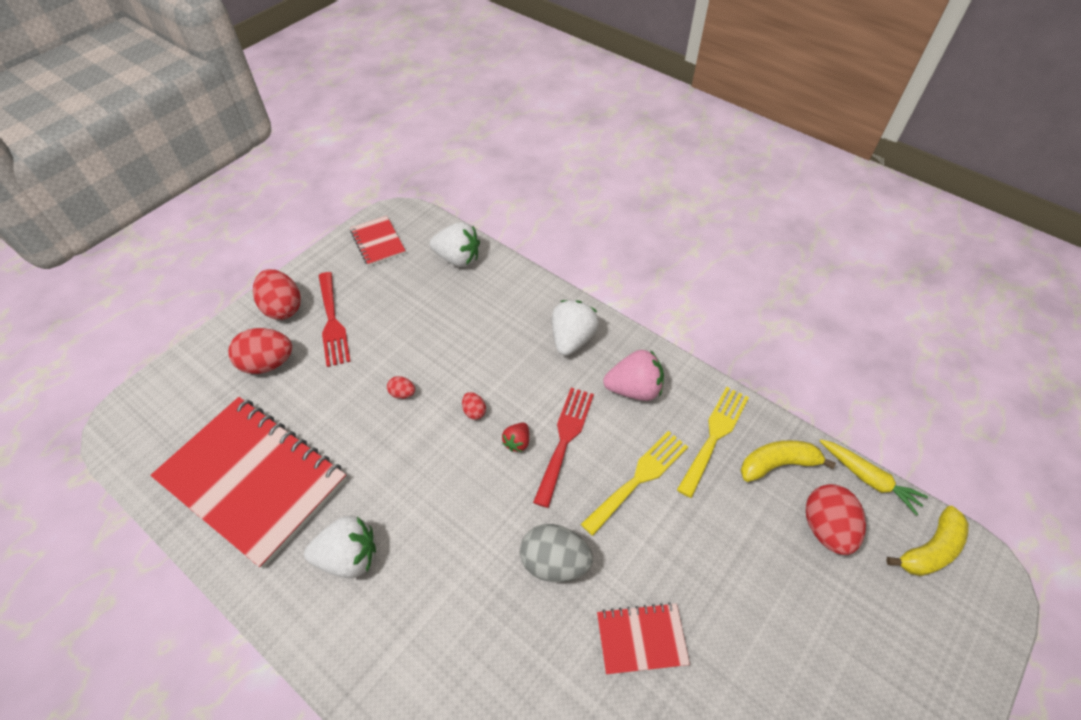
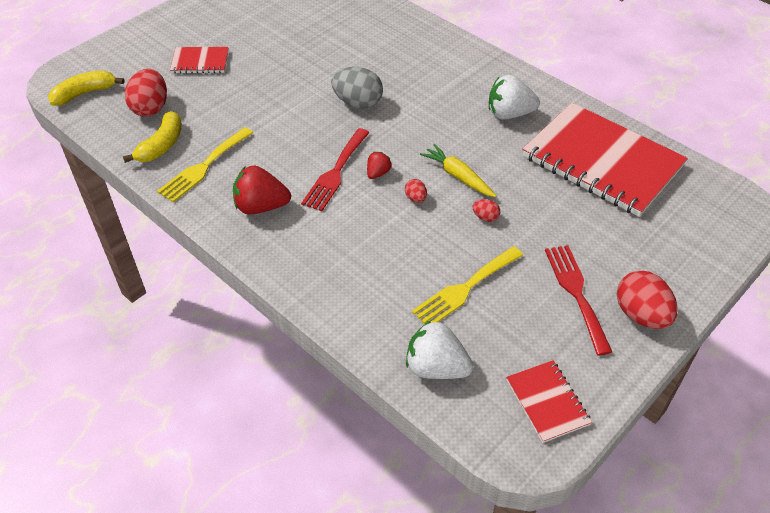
camera: 175 degrees left, 5 degrees down
red egg [229,328,292,374] -> none
white strawberry [552,300,599,356] -> none
yellow fork [581,431,688,536] -> yellow fork moved to [412,246,523,324]
red notebook [597,602,690,675] -> red notebook moved to [170,47,229,74]
pink strawberry [603,350,664,401] -> red strawberry [233,165,291,214]
yellow banana [741,440,836,482] -> yellow banana turned 60 degrees counterclockwise [123,111,182,163]
yellow carrot [820,439,928,516] -> yellow carrot moved to [420,144,496,197]

